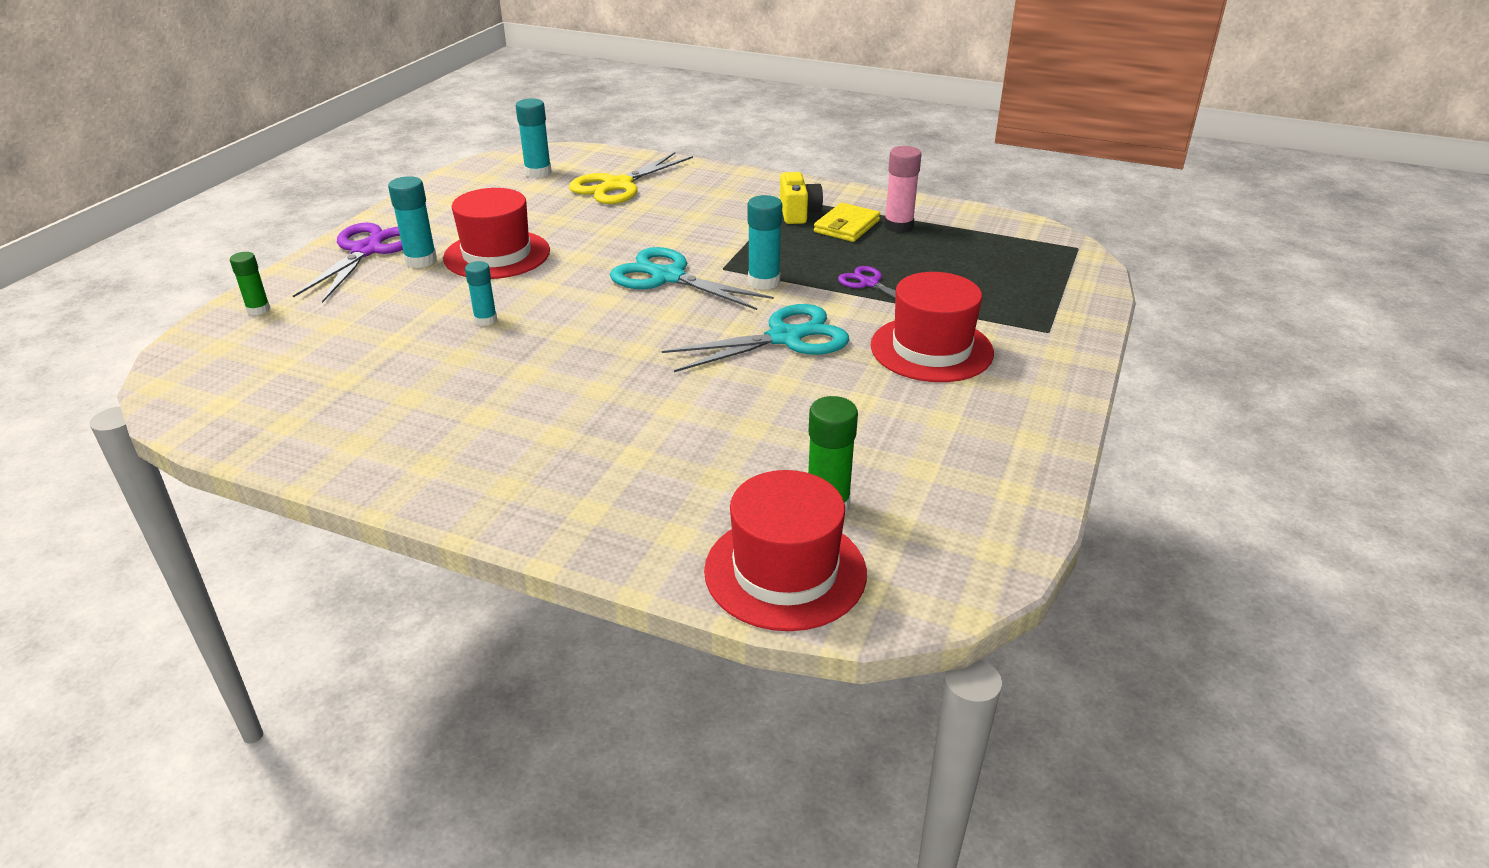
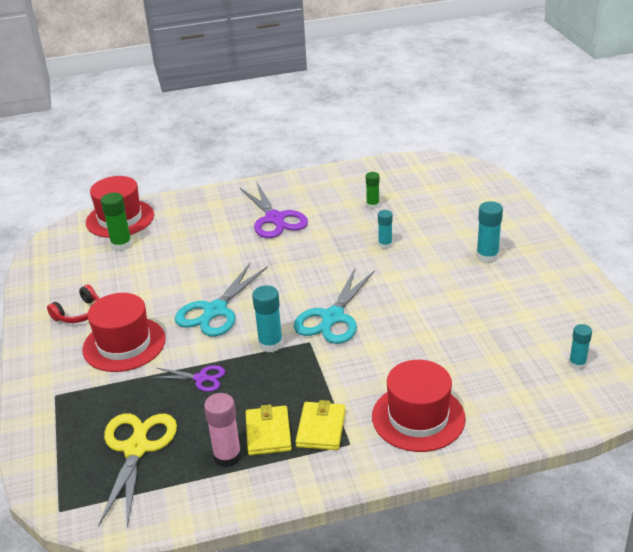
camera: 145 degrees right, 0 degrees up
green glue stick [230,252,270,315] -> green glue stick moved to [366,172,380,209]
purple scissors [293,223,403,303] -> purple scissors moved to [240,183,308,238]
red hat [443,188,550,279] -> red hat moved to [372,360,466,452]
turquoise glue stick [516,98,551,178] -> turquoise glue stick [569,324,592,370], size x0.66
yellow scissors [569,152,693,204] -> yellow scissors moved to [98,413,177,527]
turquoise scissors [610,247,774,310] -> turquoise scissors turned 120 degrees clockwise [294,268,375,344]
yellow camera [780,172,823,224] -> yellow wallet [296,400,346,450]
none -> red headphones [47,284,99,323]

